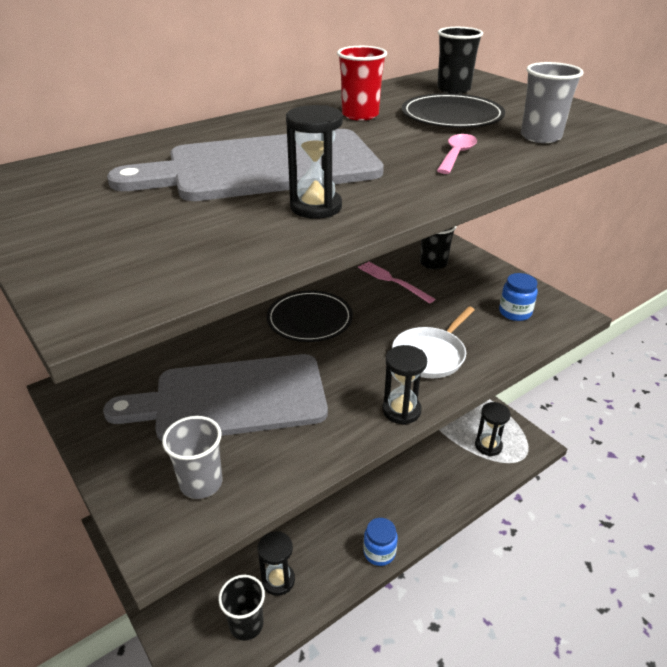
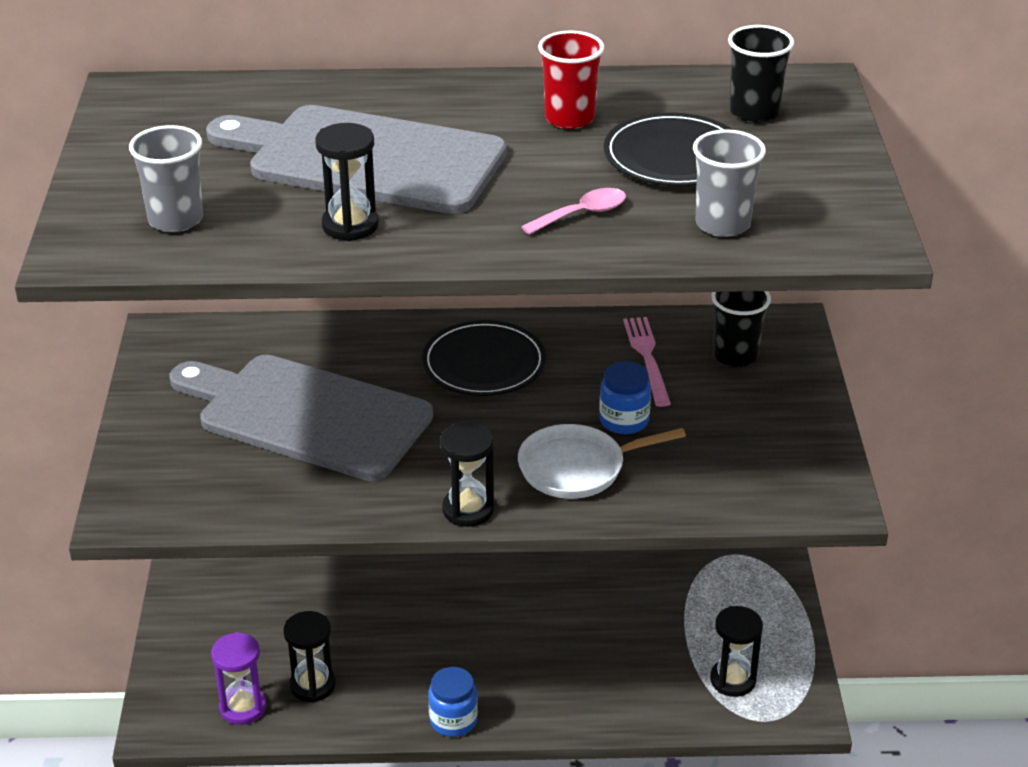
camera: 35 degrees right, 0 degrees up
grey cup [162,416,223,499] -> grey cup moved to [129,125,203,232]
black cup [218,575,265,641] -> purple hourglass [211,632,266,725]
blue jar [499,273,538,321] -> blue jar moved to [599,361,651,434]

